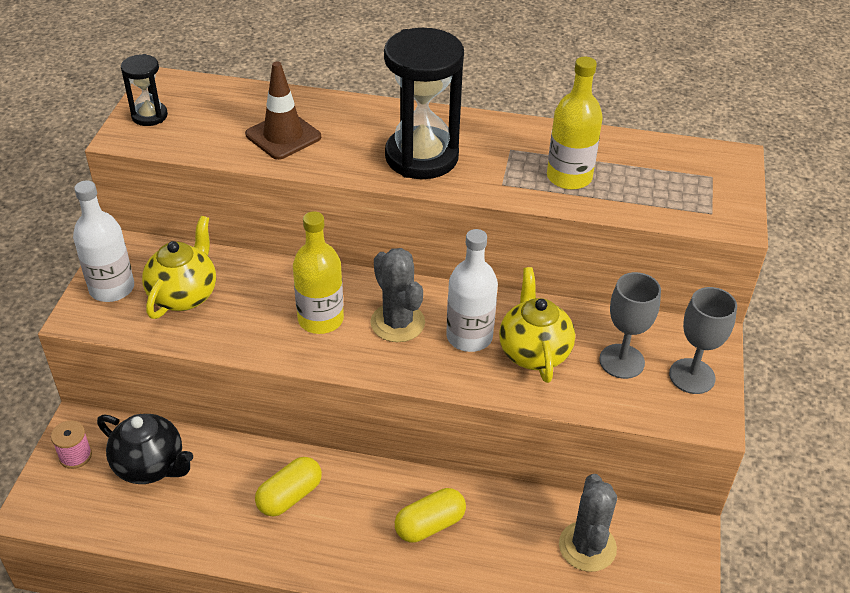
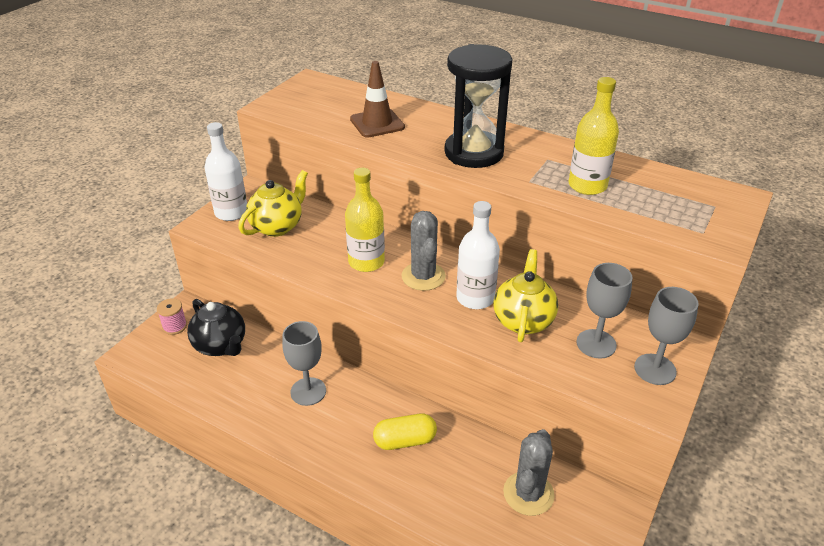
camera: 20 degrees right, 5 degrees down
black hourglass [121,54,168,126] -> none
yellow capsule [255,457,322,516] -> grey goblet [282,321,326,406]

